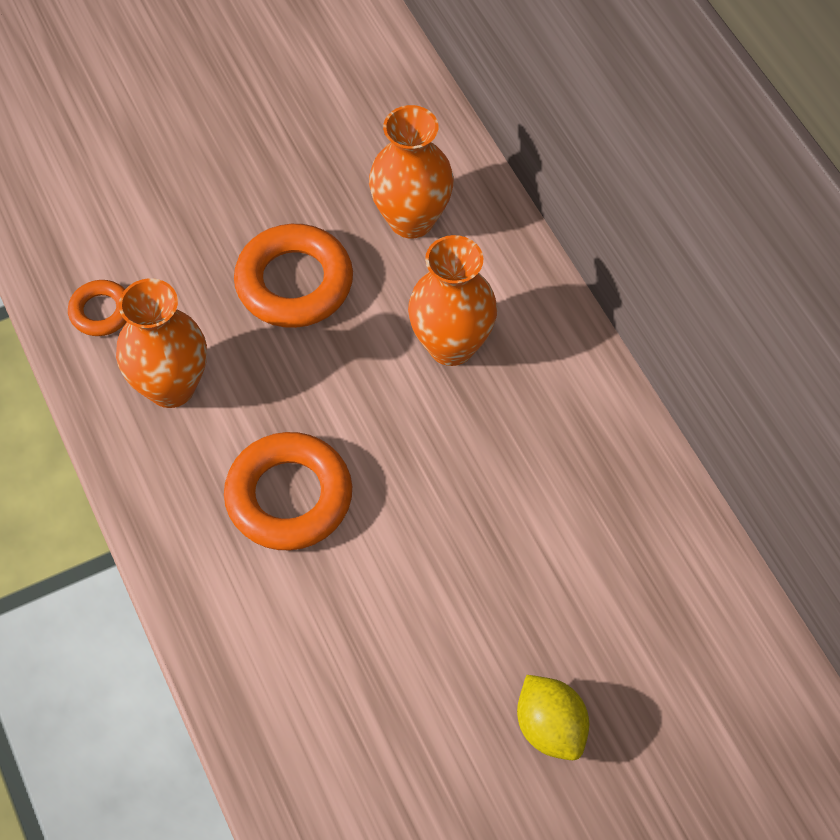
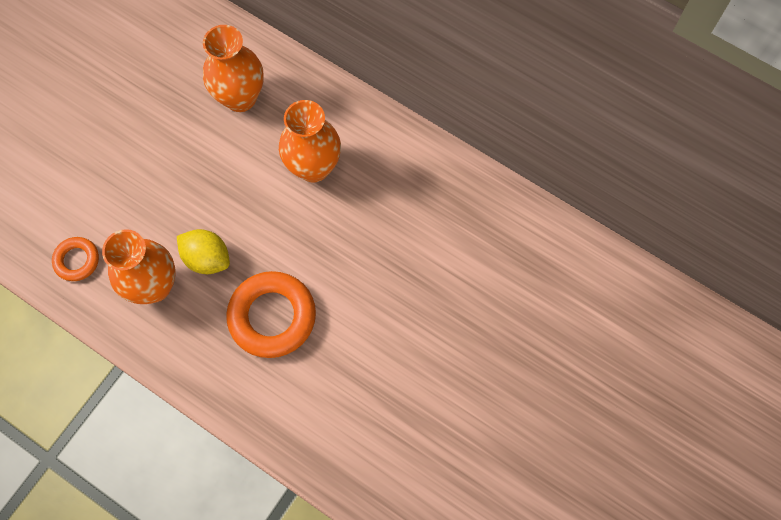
camera: 30 degrees left, 10 degrees up
orange ring [234,224,353,328] -> none
yellow lemon [517,675,589,760] -> yellow lemon moved to [177,229,230,274]

